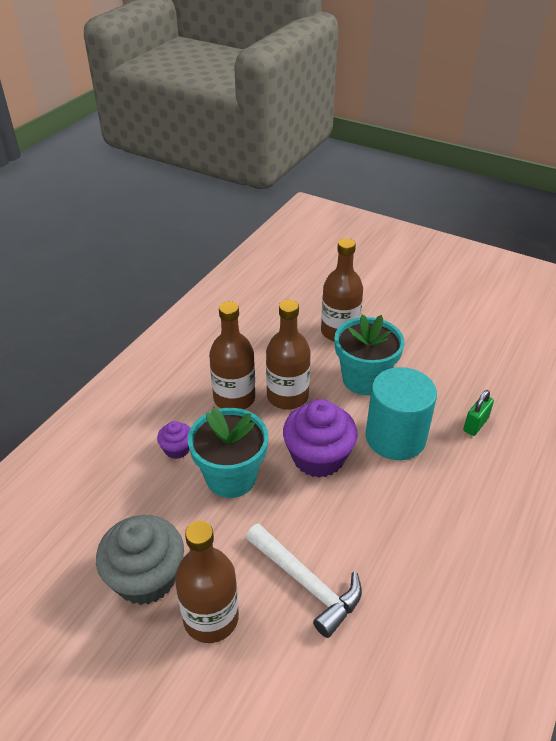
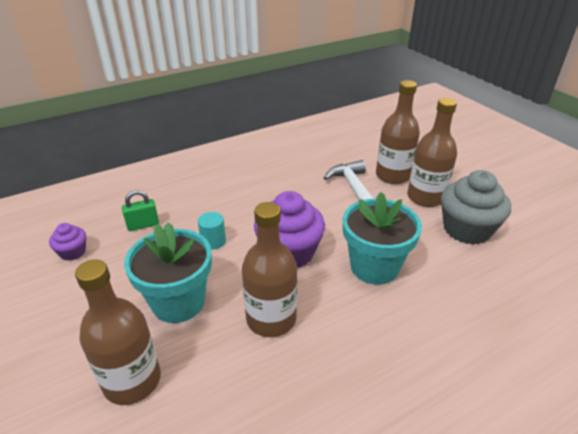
camera: 150 degrees left, 5 degrees down
purple cupcake [157,421,190,459] -> purple cupcake moved to [49,223,86,260]
brown bottle [209,301,255,409] -> brown bottle moved to [376,80,420,184]
turquoise cylinder [366,367,437,460] -> turquoise cylinder [198,212,226,250], size x0.43

